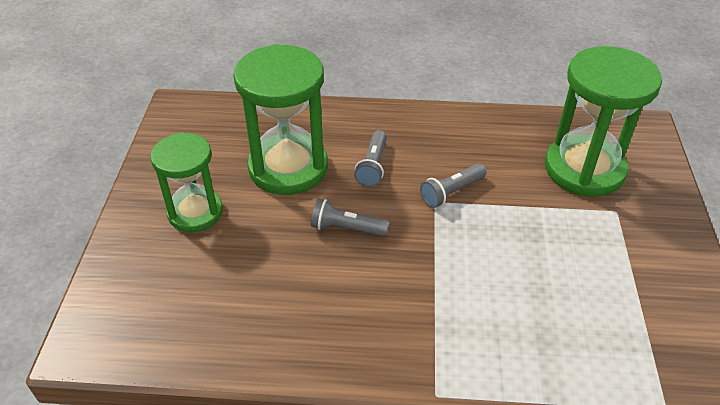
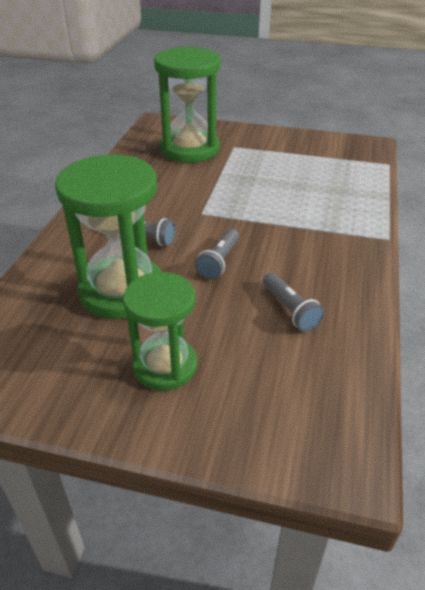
camera: 80 degrees left, 5 degrees down
grey flashlight [420,163,487,208] -> grey flashlight moved to [263,273,324,332]

